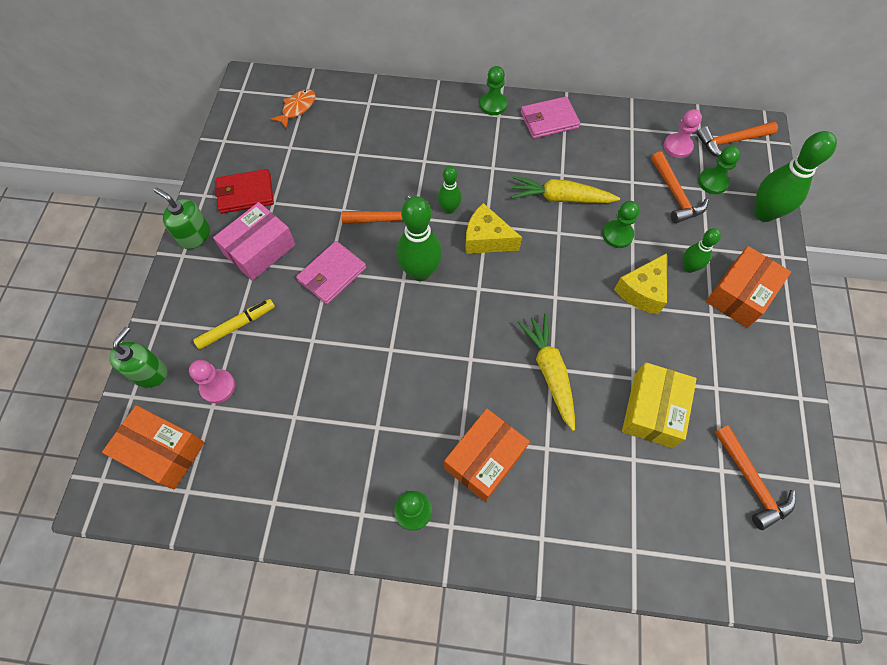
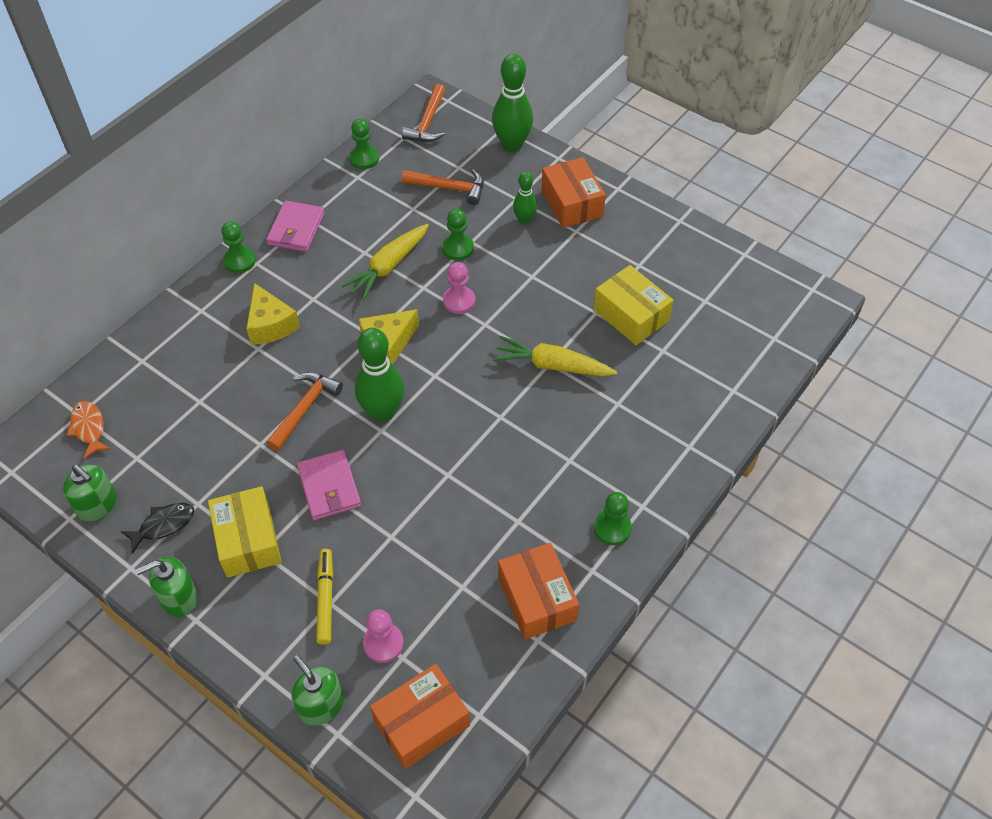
camera: 60 degrees left, 10 degrees down
pink box [213,202,296,281] -> yellow box [208,486,282,578]
red wallet [215,169,274,213] -> black fish [121,503,194,554]
green bowling pin [438,166,462,214] -> none
orange box [444,409,530,502] -> orange box moved to [498,543,579,640]
yellow cheese [614,253,667,314] -> yellow cheese moved to [246,283,300,345]
pink pawn [663,109,702,158] -> pink pawn moved to [443,262,475,314]
green pawn [698,146,741,194] -> green pawn moved to [349,119,379,169]
orange hammer [715,425,795,530] -> none
none -> green soap dispenser [63,465,117,522]

